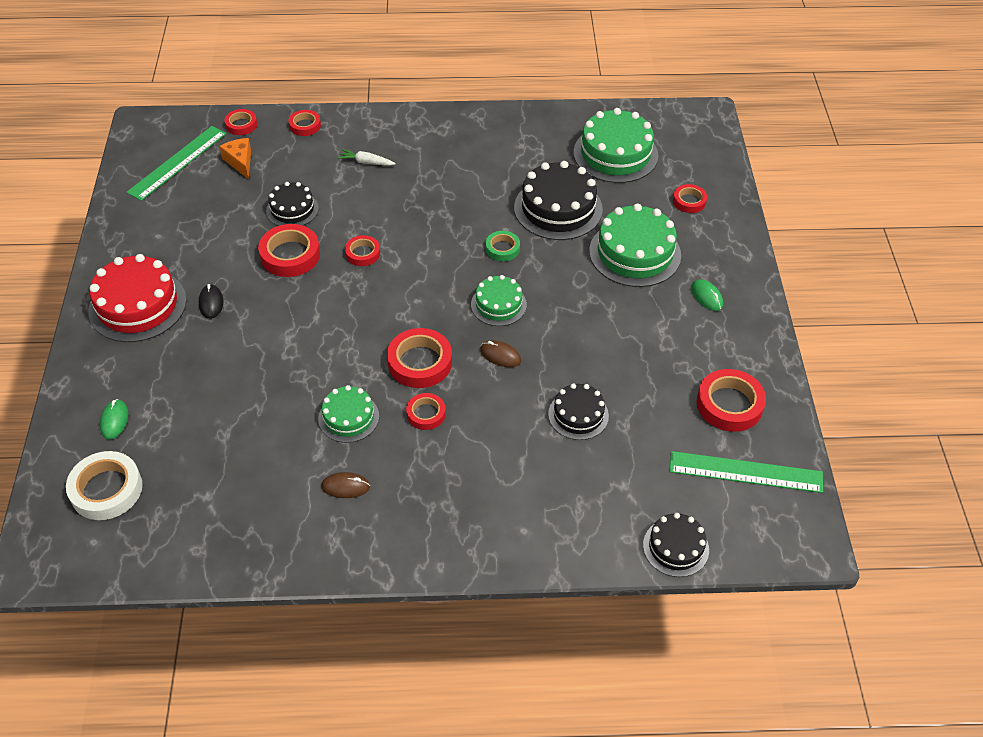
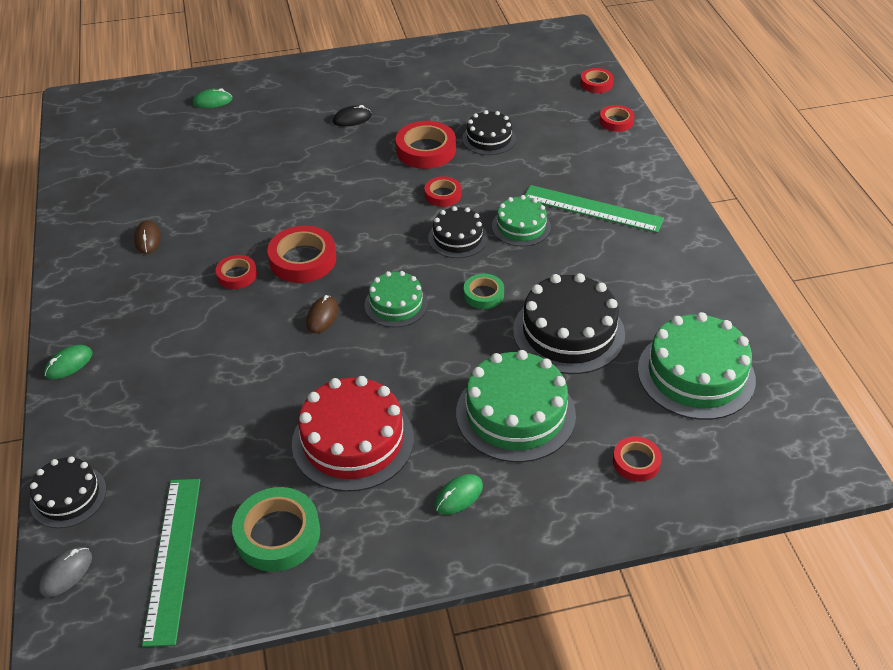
camera: 80 degrees right, 5 degrees down
white tape [66,451,143,520] -> none
red cake [88,254,187,342] -> red cake moved to [292,376,414,492]
green ruler [126,126,226,201] -> green ruler moved to [524,185,664,233]
orange cheese [219,138,251,179] -> none
green cake [318,385,379,443] -> green cake moved to [492,195,551,247]
white carrot [337,149,396,166] -> none
black cake [548,383,609,440] -> black cake moved to [428,206,488,258]
red tape [697,369,766,432] -> green tape [232,487,320,572]
none -> grey mouse [39,547,92,597]
none -> green mouse [44,345,92,379]

